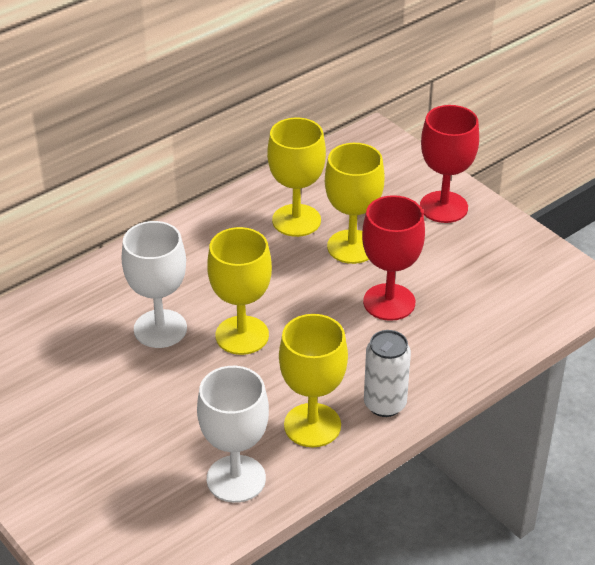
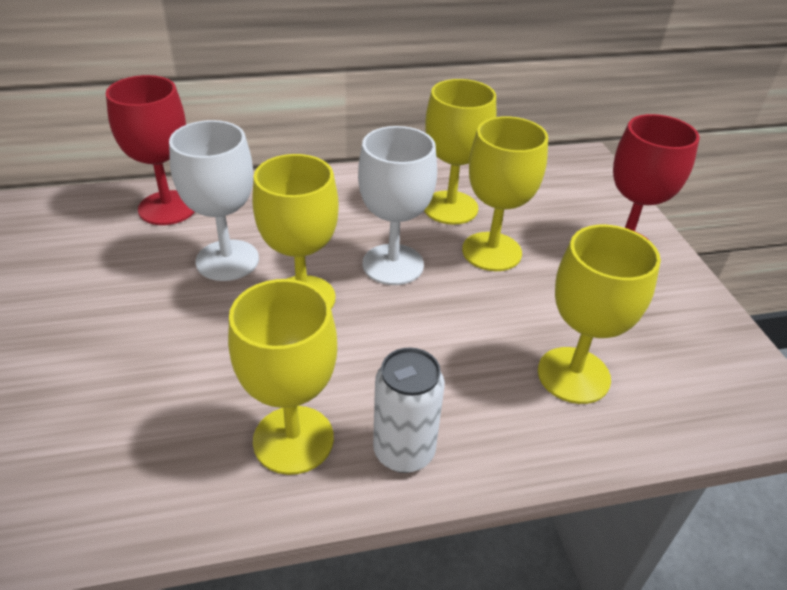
camera: 25 degrees right, 0 degrees up
white goblet [197,366,269,503] -> white goblet moved to [358,126,437,285]
red goblet [362,195,425,321] -> red goblet moved to [106,75,195,225]
none -> yellow goblet [538,225,661,404]

